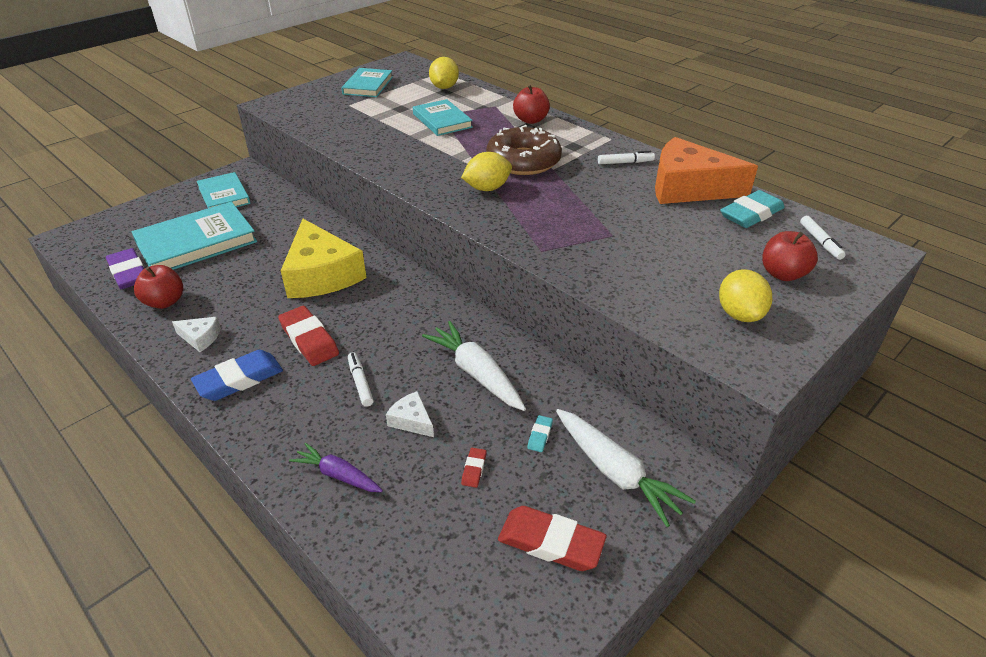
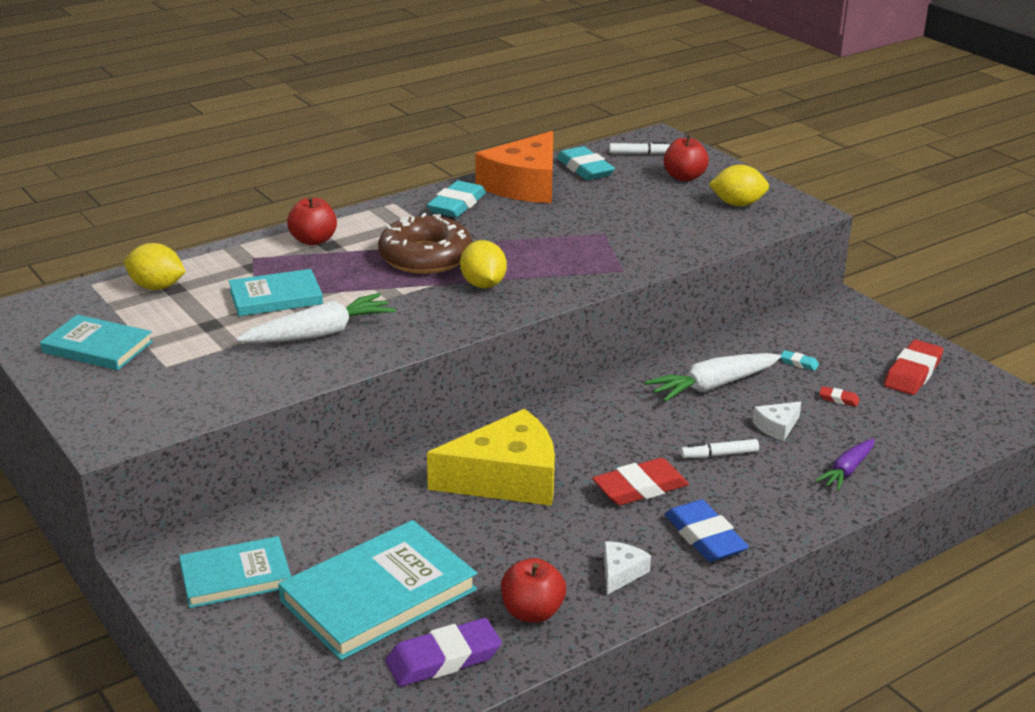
camera: 80 degrees left, 10 degrees down
turquoise book [132,202,257,270] -> turquoise book turned 75 degrees clockwise [278,520,477,660]
white carrot [556,409,696,527] -> white carrot moved to [236,293,396,343]
white marker [598,151,655,164] -> turquoise eraser [427,181,486,217]

